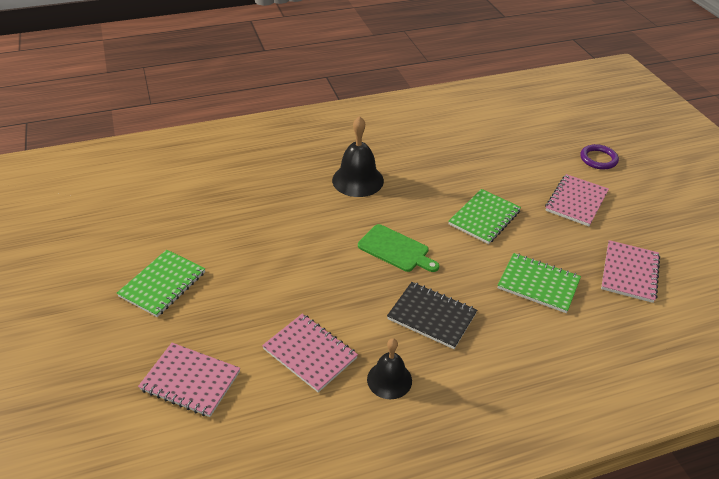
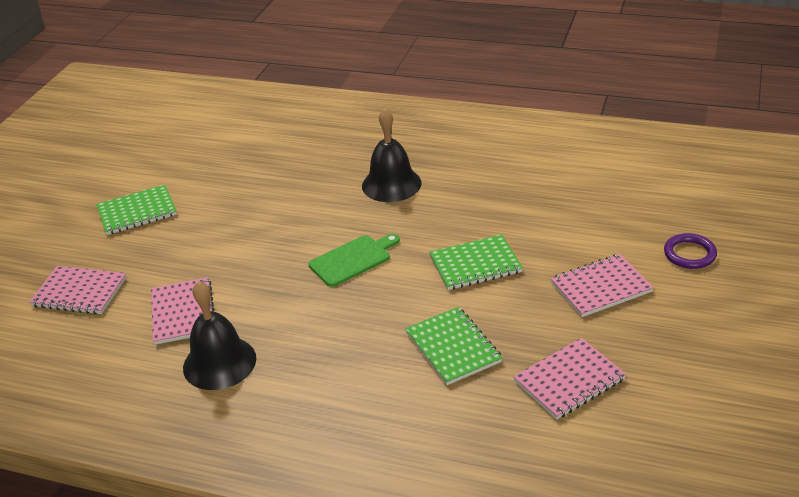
camera: 40 degrees right, 5 degrees down
pink notebook [138,343,240,417] -> pink notebook turned 45 degrees counterclockwise [29,266,127,314]
green cutting board [358,224,439,272] -> green cutting board turned 105 degrees counterclockwise [309,234,400,287]
black bell [367,338,412,399] -> black bell [183,281,256,390], size x1.52
black notebook [387,282,477,349] -> none

